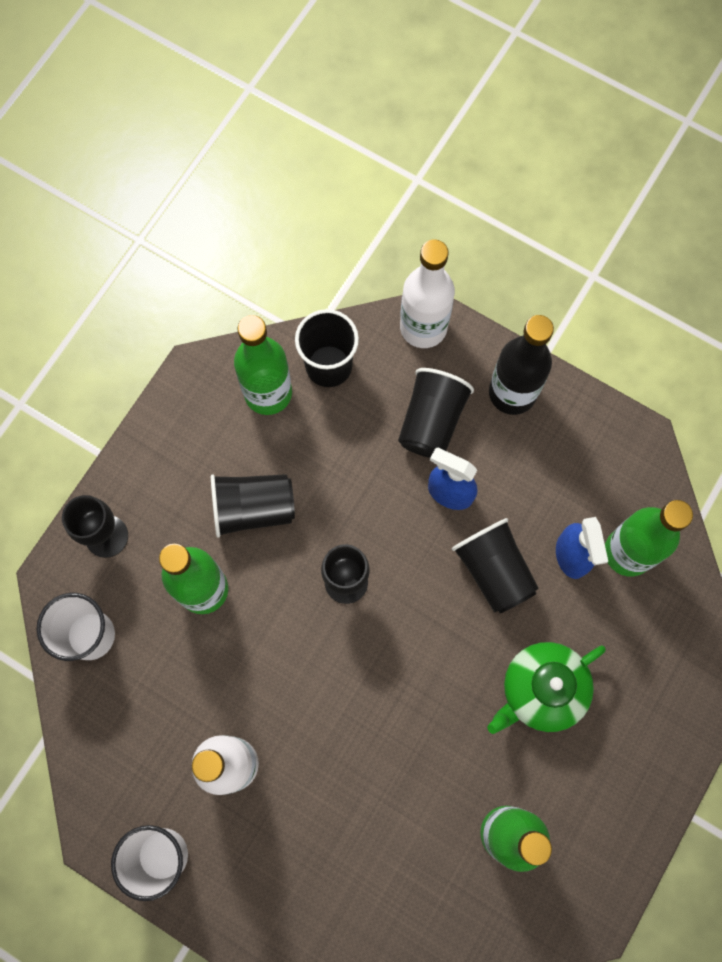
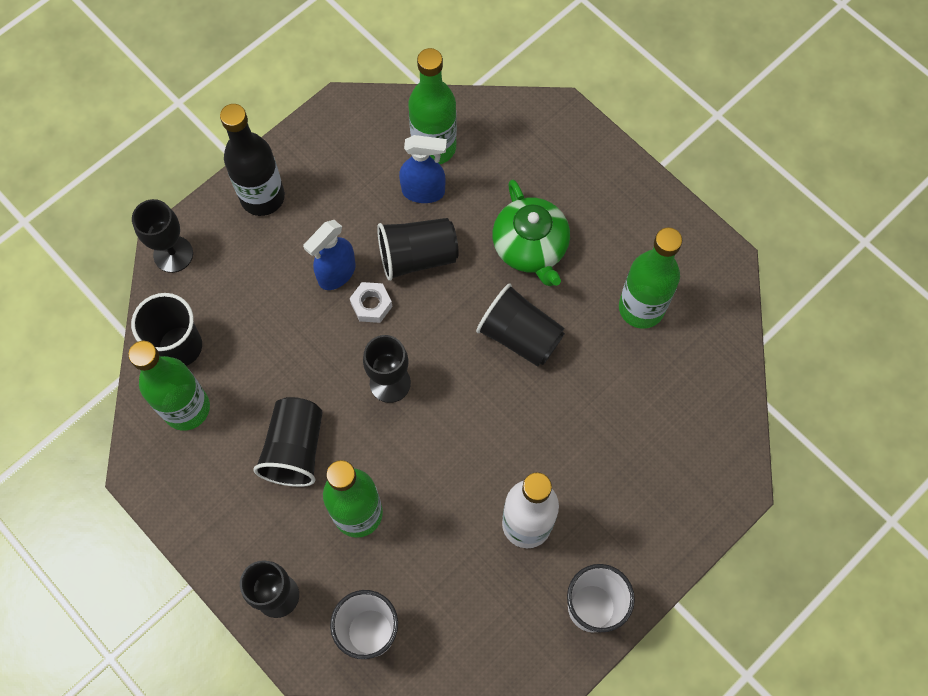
camera: 75 degrees left, 5 degrees down
black cup [398,368,474,458] -> black cup moved to [476,284,565,367]
white bottle [400,239,455,348] -> black goblet [132,199,193,273]
none -> white nut [350,282,393,323]

